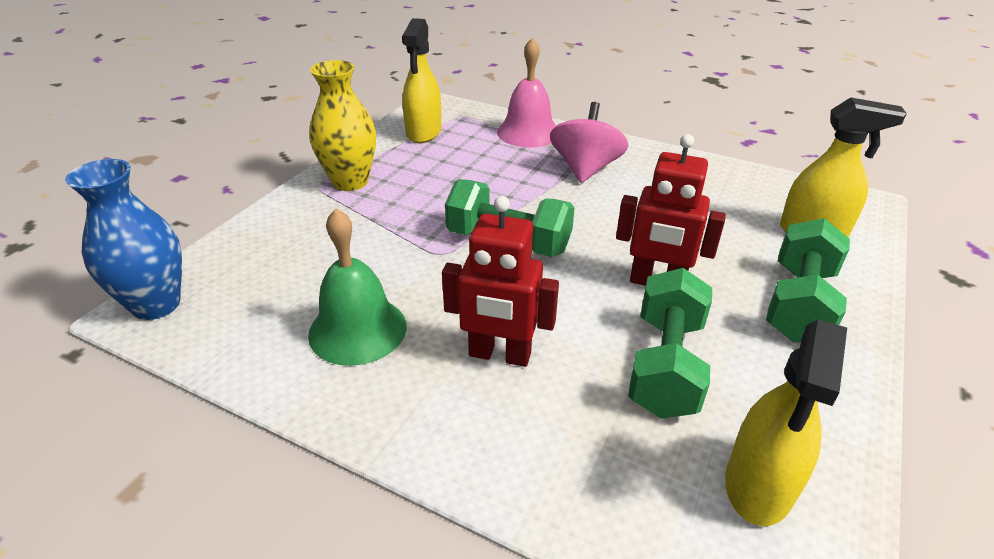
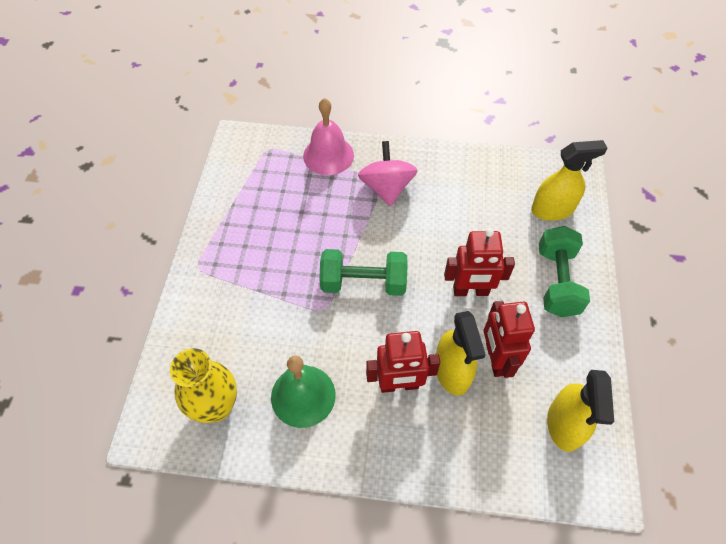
camera: 20 degrees left, 20 degrees up
blue vase [65,159,182,320] -> none
yellow vase [309,60,376,191] -> yellow vase moved to [170,348,237,423]
yellow spray bottle [402,18,442,143] -> yellow spray bottle moved to [436,311,486,395]
green dumbbell [628,268,712,419] -> red robot [484,301,535,378]

